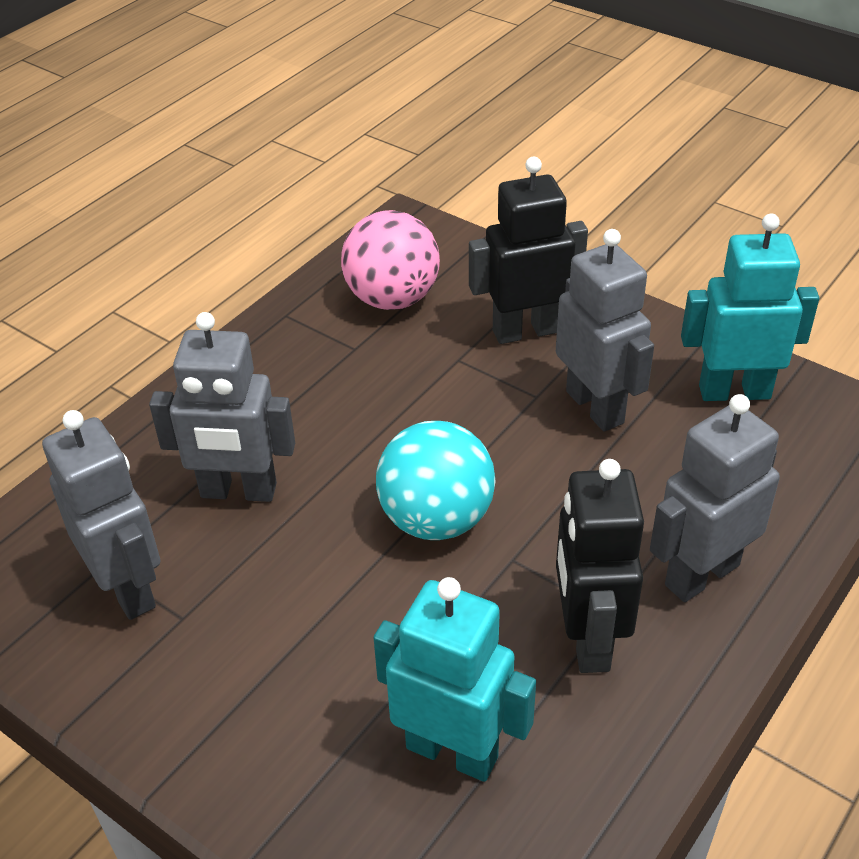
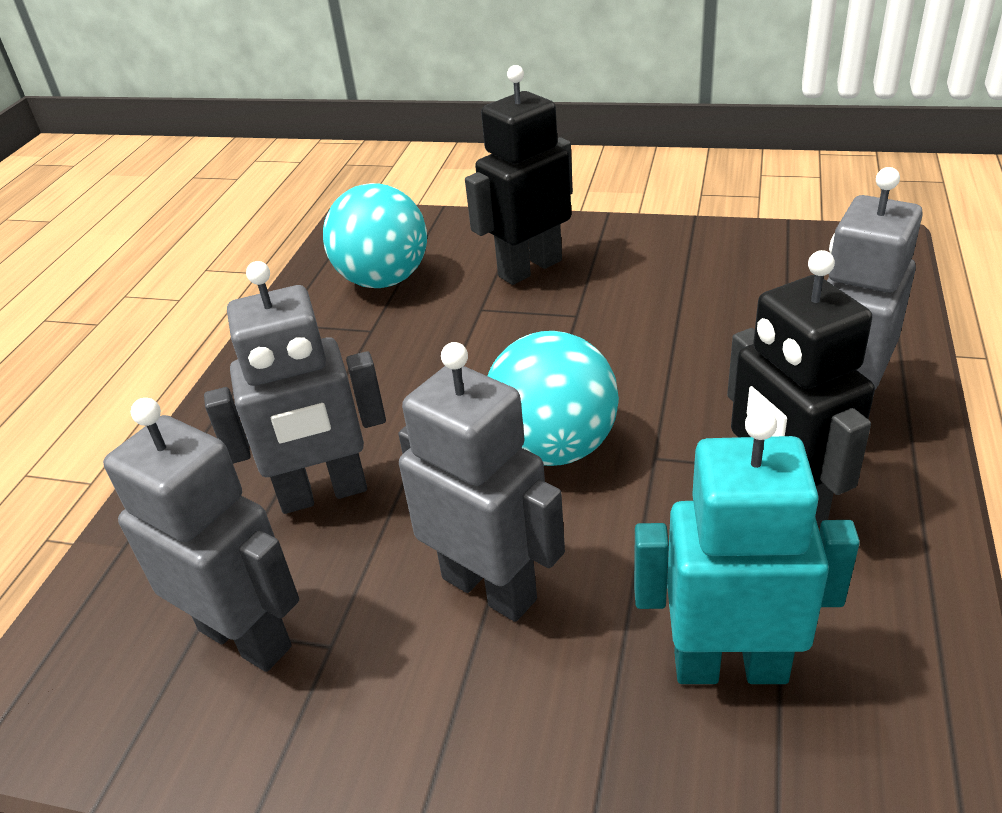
camera: 20 degrees left, 5 degrees down
pink ball [341,210,440,310] -> turquoise ball [323,183,427,288]
grey robot [556,229,654,432] -> grey robot moved to [398,342,565,622]
turquoise robot [681,214,819,401] -> none

